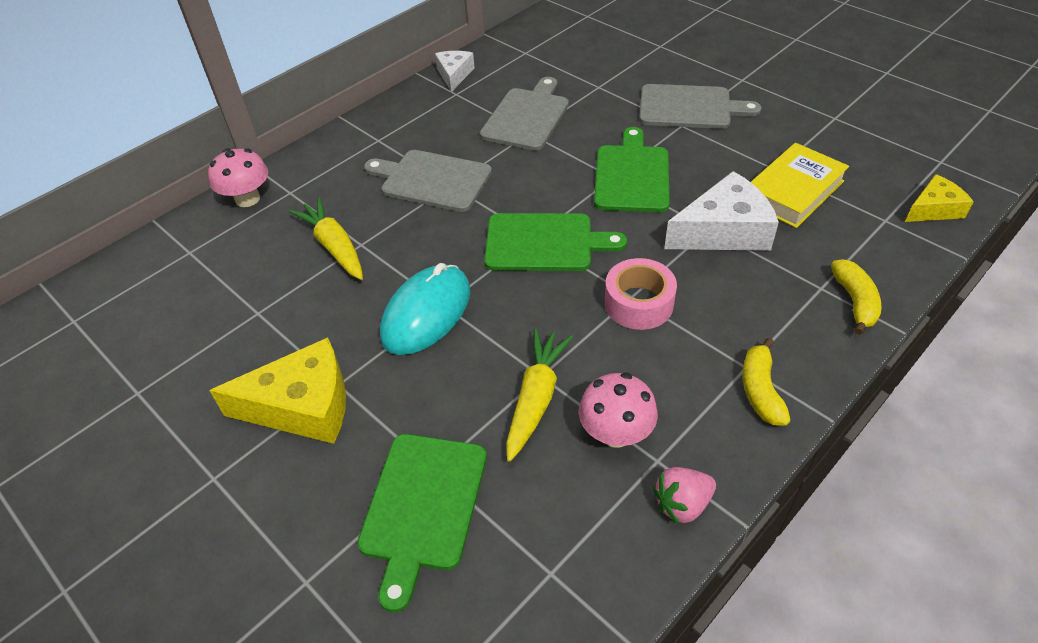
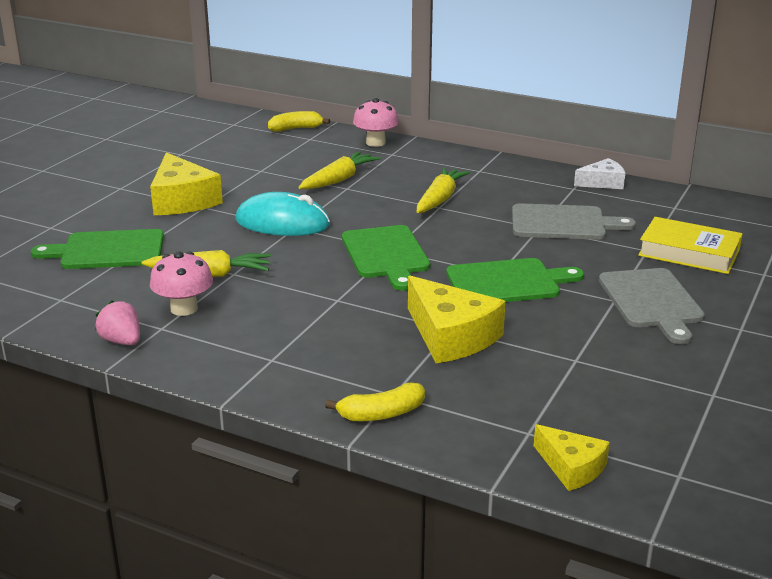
camera: 70 degrees right, 20 degrees down
grey cutting board [364,150,492,212] -> yellow carrot [417,167,470,213]
pink tape [605,258,677,330] -> none
white cheese [664,171,779,251] -> yellow cheese [408,276,505,363]
yellow banana [742,338,791,425] -> yellow banana moved to [268,111,330,132]
yellow book [751,143,849,228] -> yellow book moved to [638,217,743,274]

